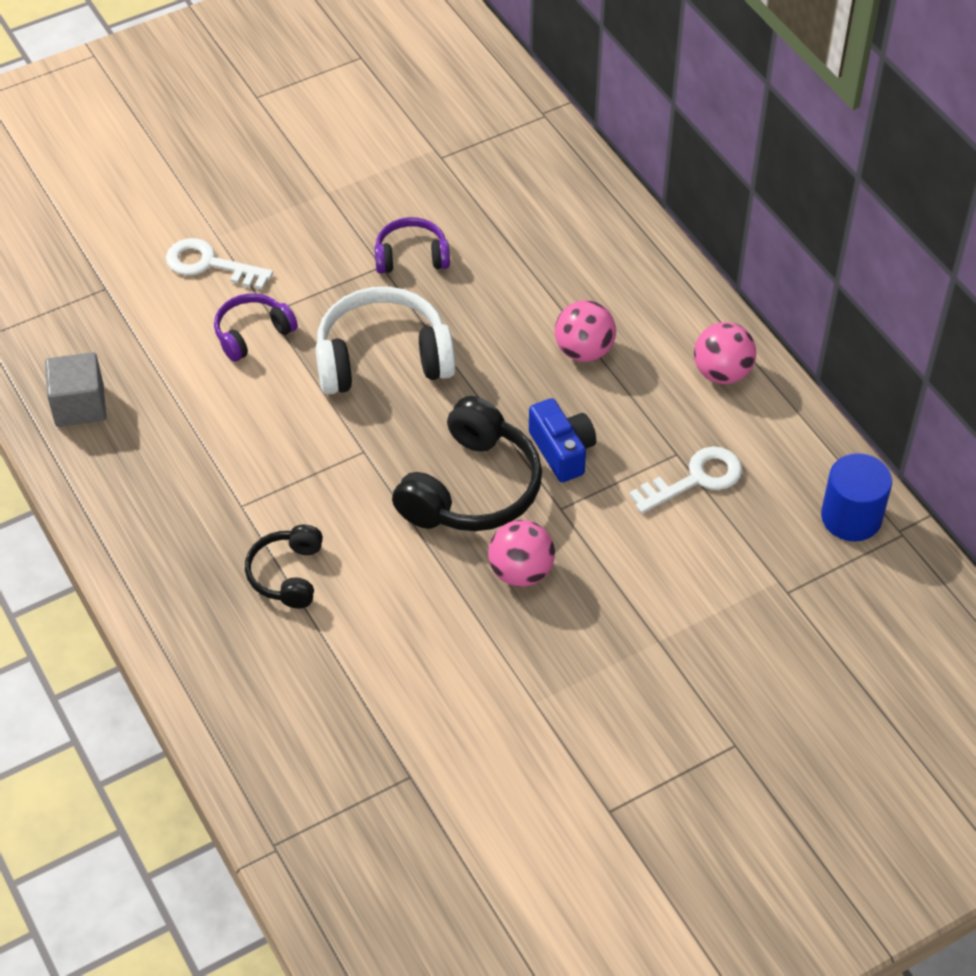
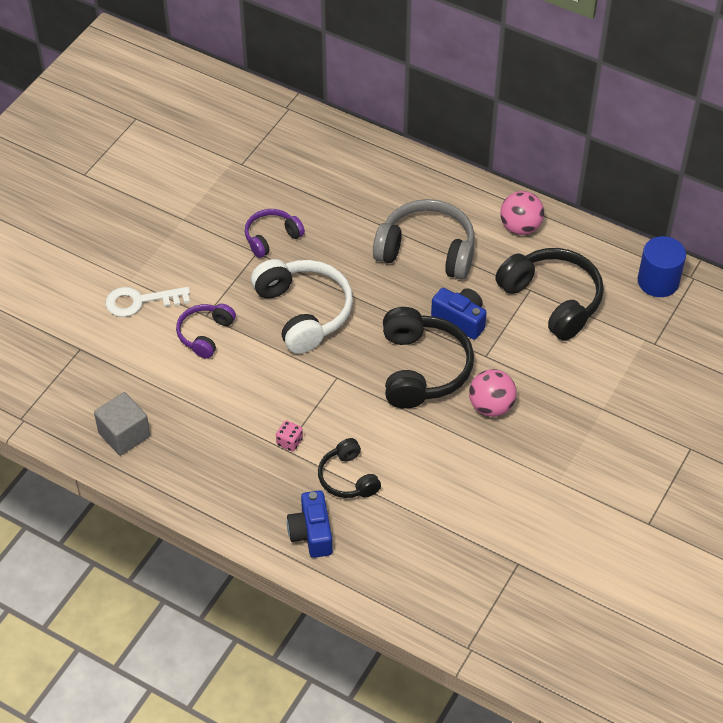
camera: 30 degrees left, 0 degrees up
white headphones [315,287,456,395] -> white headphones turned 105 degrees clockwise [251,259,353,354]
pink ball [555,300,616,362] -> grey headphones [373,199,475,280]
white key [629,447,742,513] -> black headphones [495,248,604,341]
none -> pink dice [276,420,303,451]
none -> blue camera [287,490,332,558]

